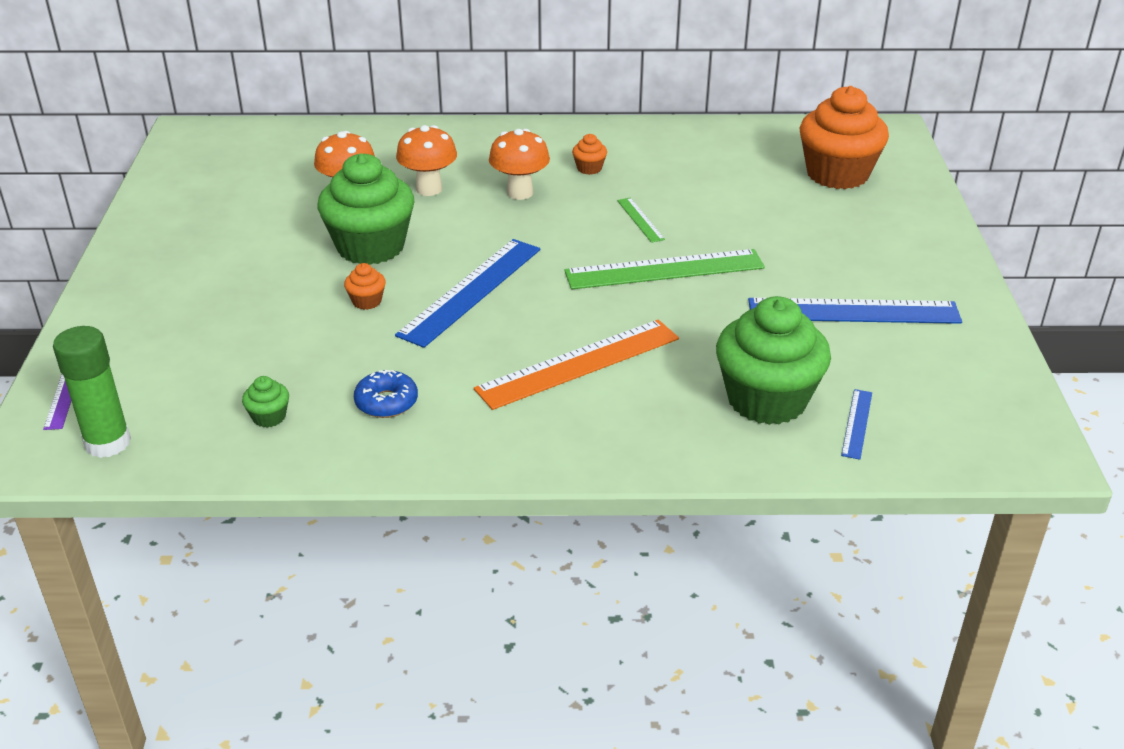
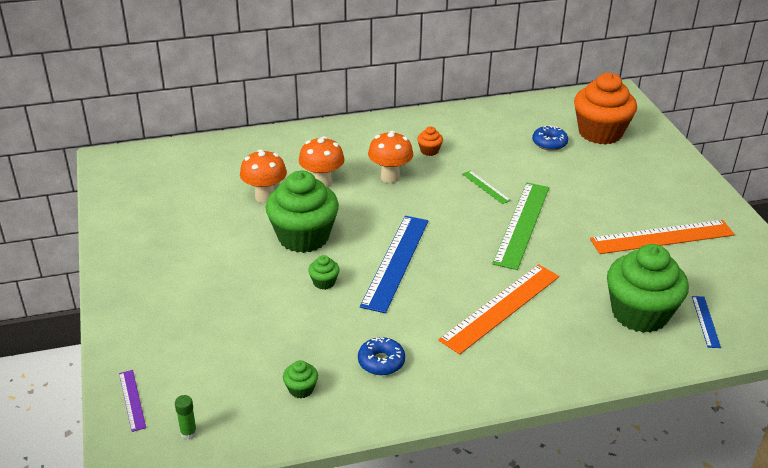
camera: 15 degrees left, 0 degrees up
green glue stick [53,326,131,458] -> green glue stick [175,395,197,440], size x0.47
orange cupcake [344,263,386,310] -> green cupcake [308,255,340,290]
green ruler [564,249,765,289] -> green ruler turned 45 degrees counterclockwise [492,182,549,270]
blue ruler [748,298,962,324] -> orange ruler [590,220,735,254]
none -> blue donut [532,125,568,151]

